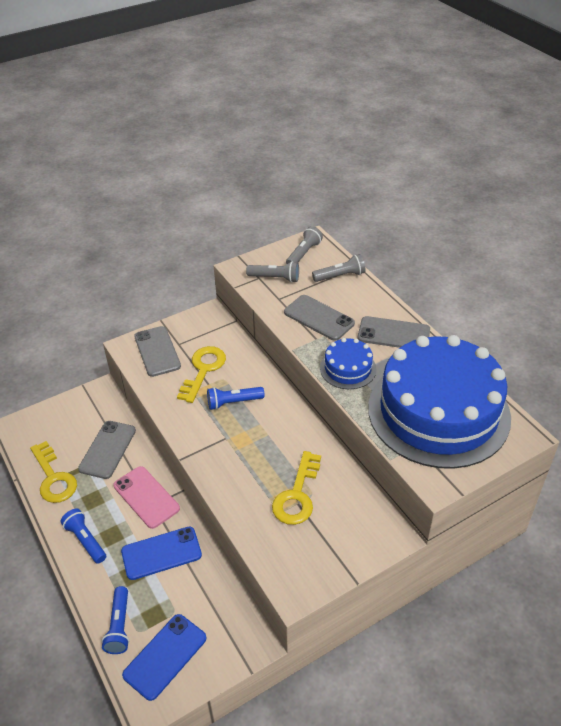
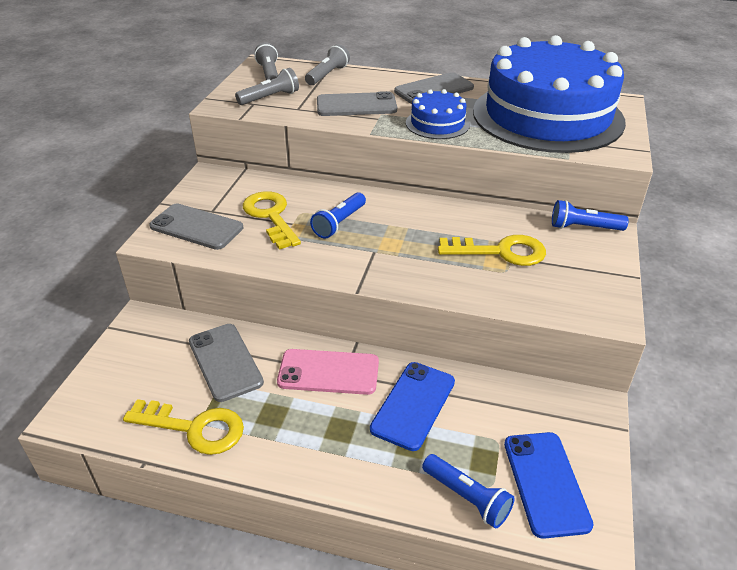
camera: 45 degrees left, 5 degrees down
blue flashlight [60,508,106,564] -> blue flashlight moved to [552,200,629,231]
yellow key [272,451,321,525] -> yellow key turned 60 degrees counterclockwise [438,235,546,266]

